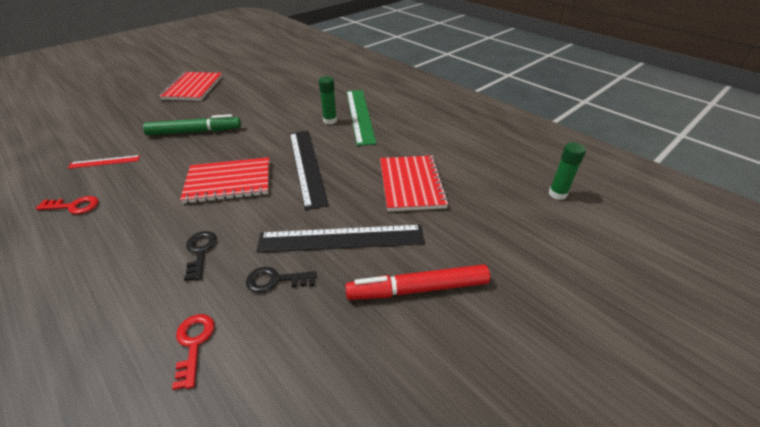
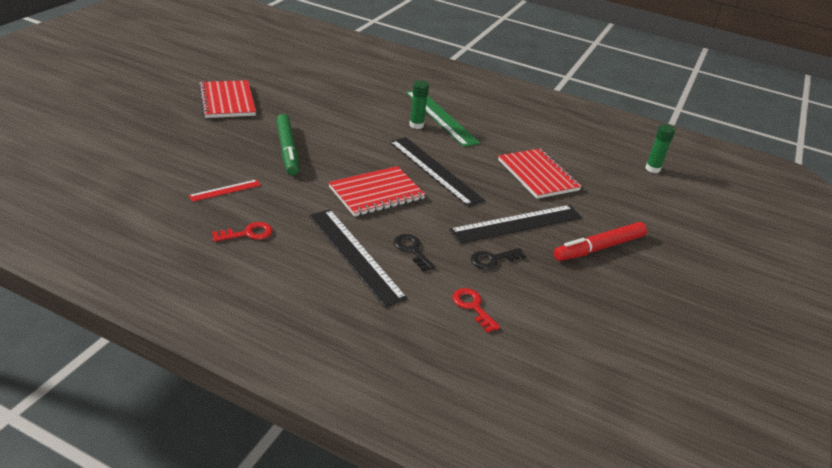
camera: 25 degrees left, 5 degrees down
green marker [143,114,241,135] -> green marker turned 105 degrees clockwise [276,114,299,175]
none -> black ruler [309,209,408,307]

